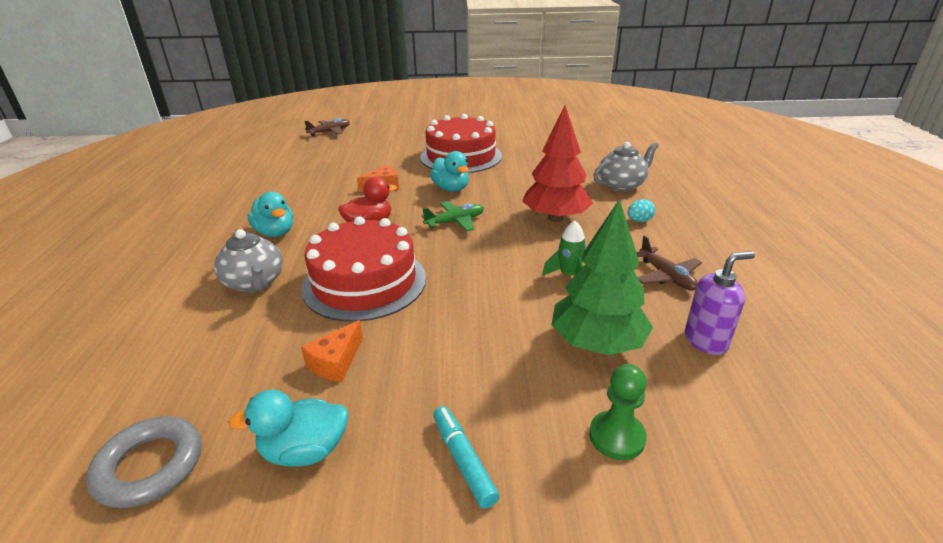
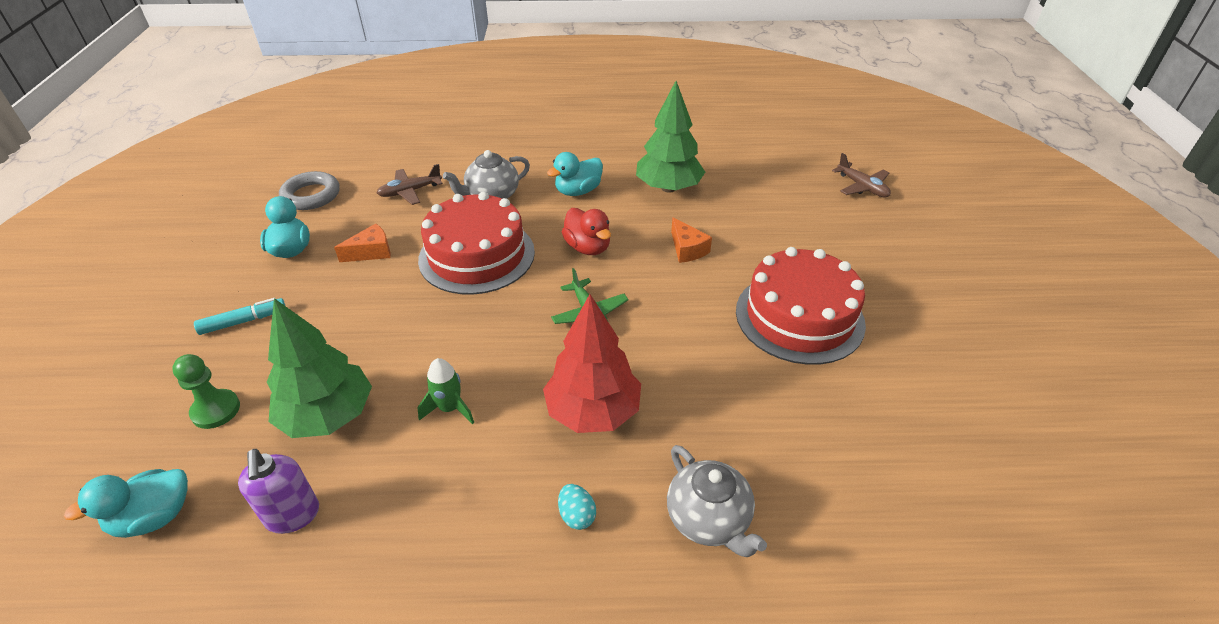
camera: 90 degrees right, 10 degrees up
orange cheese [301,320,363,382] -> orange cheese turned 120 degrees clockwise [334,224,391,262]
turquoise duck [430,151,469,192] -> turquoise duck moved to [64,469,188,538]
brown plane [636,235,702,291] -> brown plane moved to [377,164,443,205]
none -> green tree [636,81,705,193]

